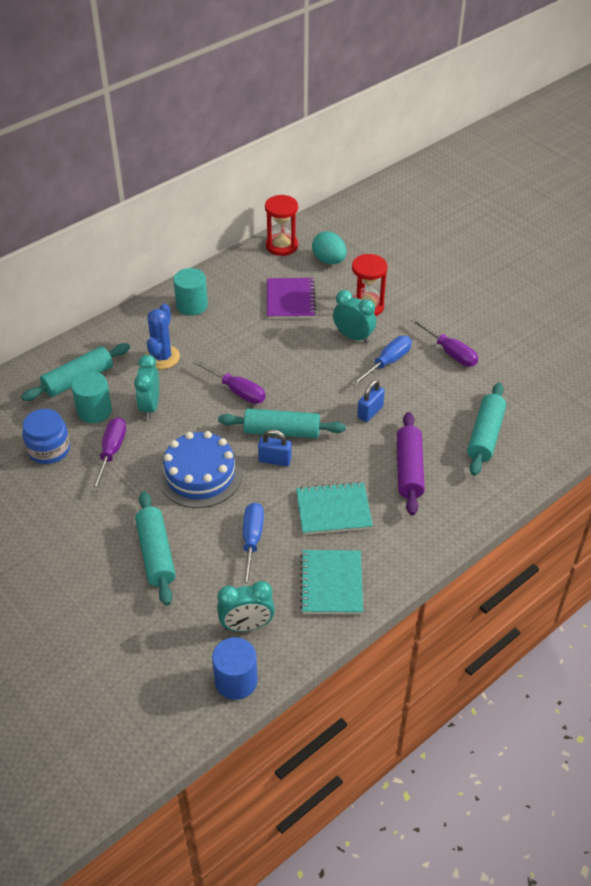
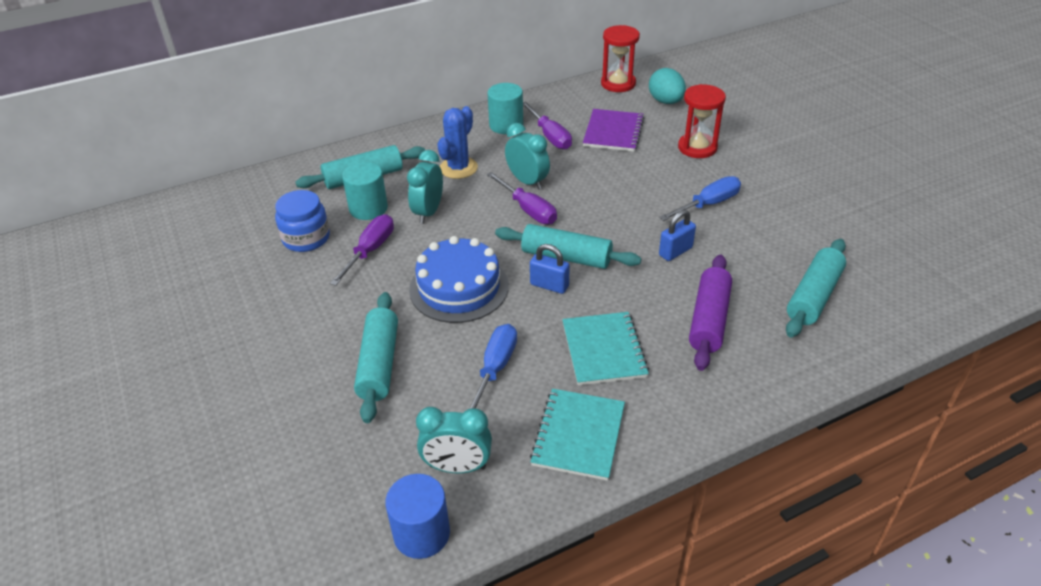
camera: 15 degrees right, 5 degrees down
turquoise notebook [296,482,373,535] -> turquoise notebook turned 75 degrees clockwise [562,312,649,386]
turquoise clock [333,290,376,343] -> turquoise clock moved to [505,123,550,190]
purple screwdriver [411,318,478,367] -> purple screwdriver moved to [523,102,572,150]

